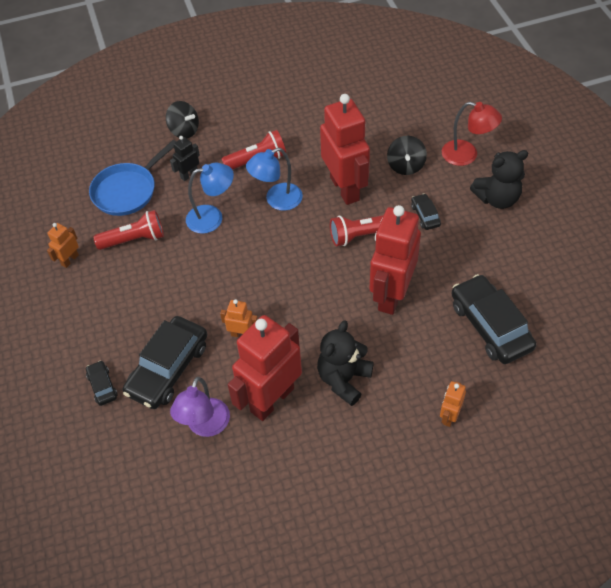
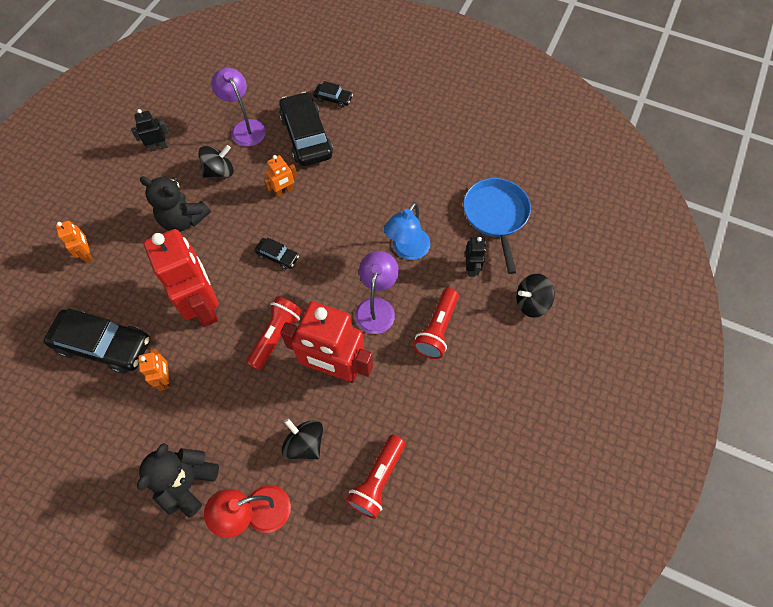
camera: 130 degrees right, 10 degrees up
orange robot [47,223,79,268] -> orange robot moved to [138,349,171,391]
red flashlight [93,210,164,250] -> red flashlight moved to [346,435,406,519]
red robot [228,315,302,421] -> black spinning top [198,145,234,178]
blue lamp [246,147,303,211] -> purple lamp [355,251,399,334]
black teddy bear [317,321,374,406] -> black teddy bear turned 135 degrees clockwise [140,176,211,232]
black car [411,194,441,230] -> black car moved to [255,238,299,269]
none -> black robot [131,109,169,152]

